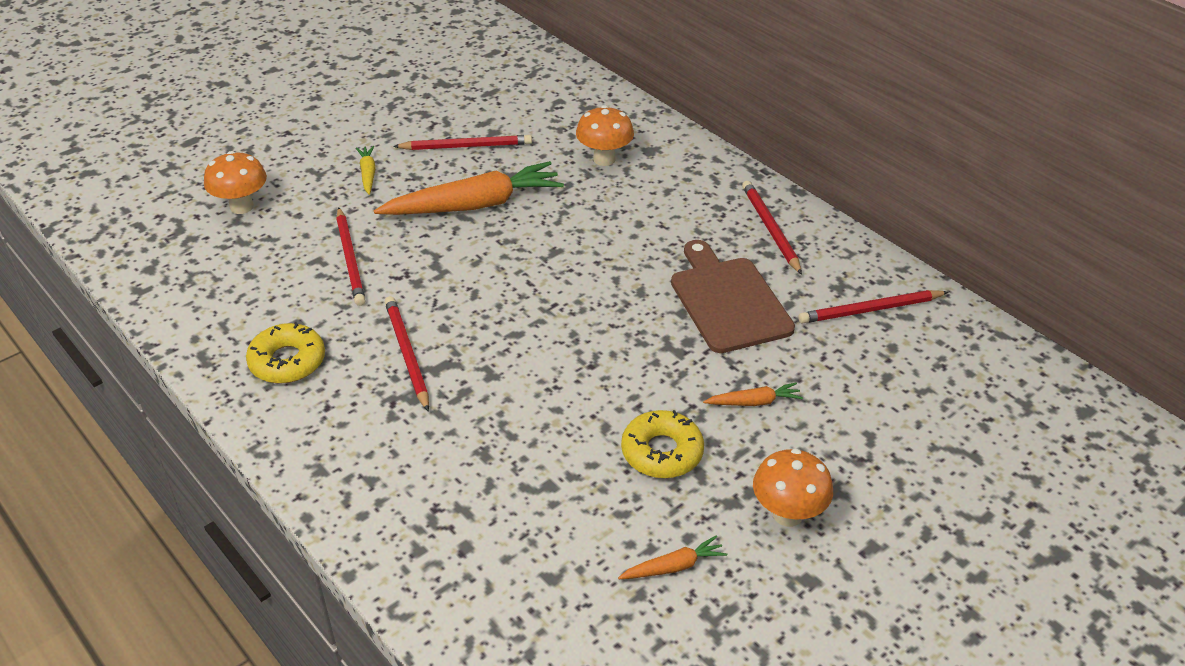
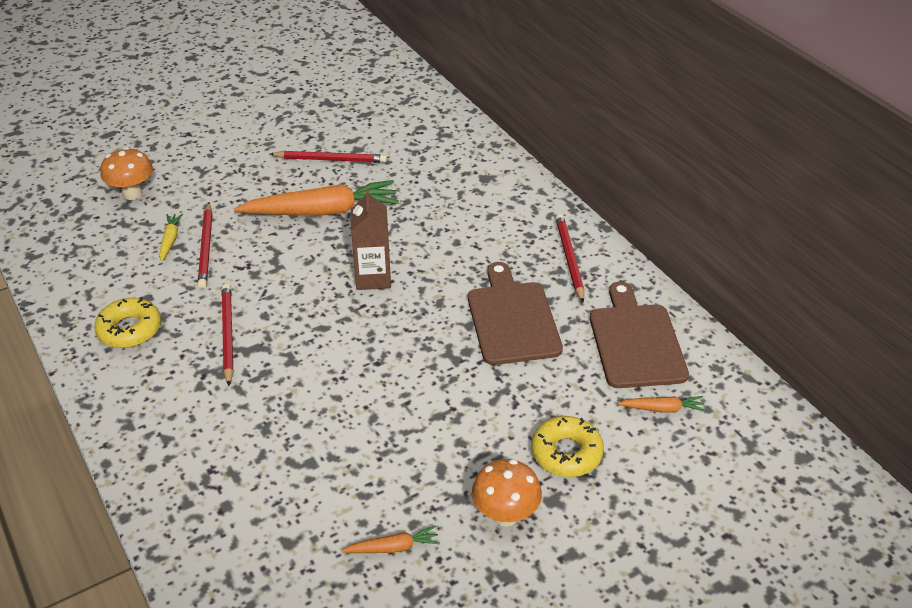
camera: 10 degrees right, 0 degrees up
yellow carrot [356,146,376,195] -> yellow carrot moved to [159,214,183,262]
orange mushroom [576,105,634,166] -> none
yellow donut [621,410,704,478] -> yellow donut moved to [531,416,604,477]
orange carrot [703,382,803,406] -> orange carrot moved to [617,396,706,413]
red pencil [798,290,948,324] -> brown cutting board [590,282,689,388]
none -> brown carton [351,188,391,290]

